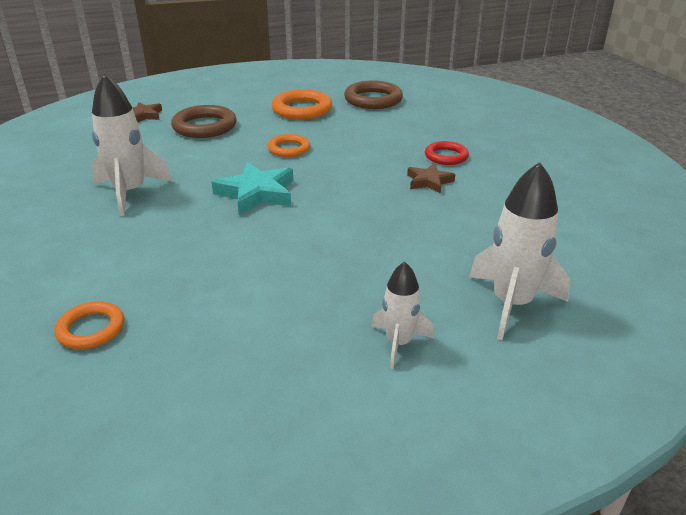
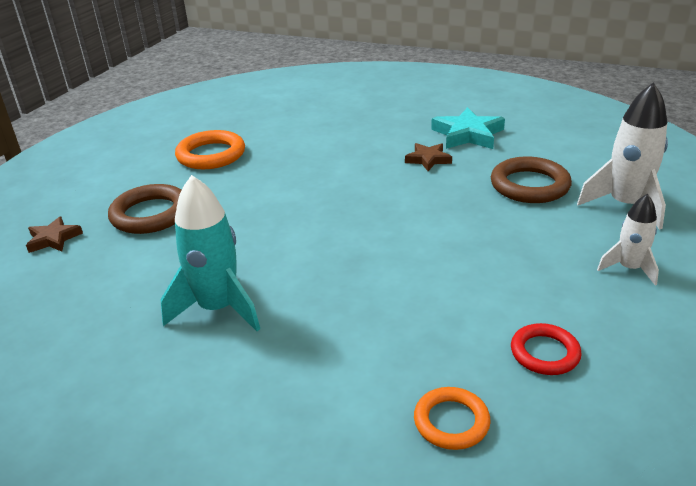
camera: 45 degrees left, 0 degrees up
white rocket [92,74,173,216] -> turquoise rocket [160,175,260,331]
turquoise star [212,162,293,215] -> turquoise star moved to [431,107,505,149]
orange ring [267,134,310,157] -> none
brown ring [344,81,403,109] -> brown ring moved to [491,157,572,203]
red ring [425,141,469,165] -> red ring moved to [511,323,582,375]

